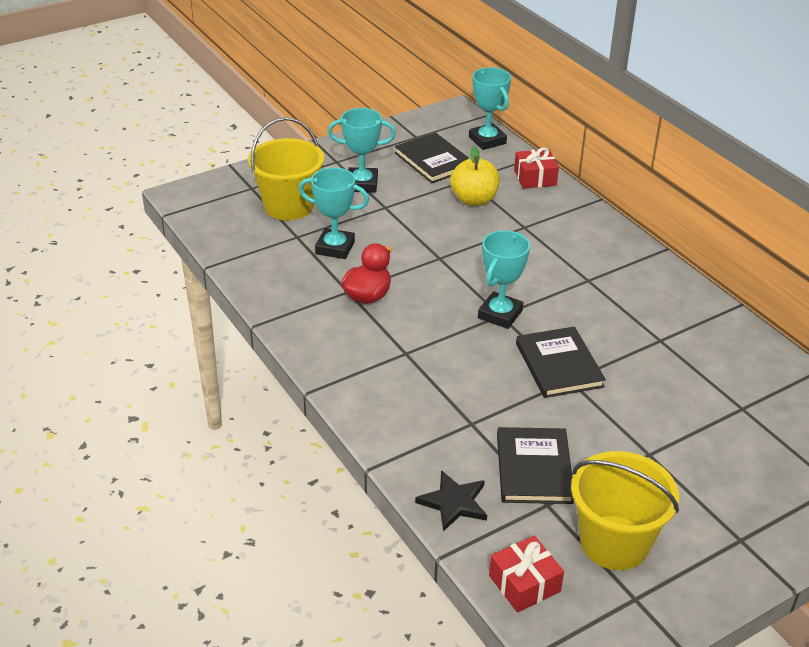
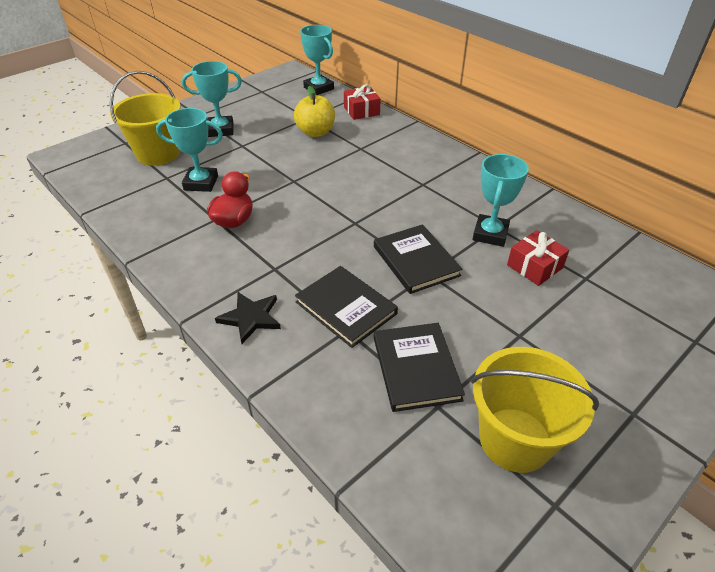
camera: 10 degrees left, 5 degrees up
black book [395,133,469,183] -> black book moved to [295,266,398,348]
black star [415,470,487,532] -> black star moved to [215,292,281,344]
turquoise trophy [478,230,530,329] -> turquoise trophy moved to [473,154,529,247]
red gift [489,535,564,613] -> red gift moved to [507,230,569,286]

